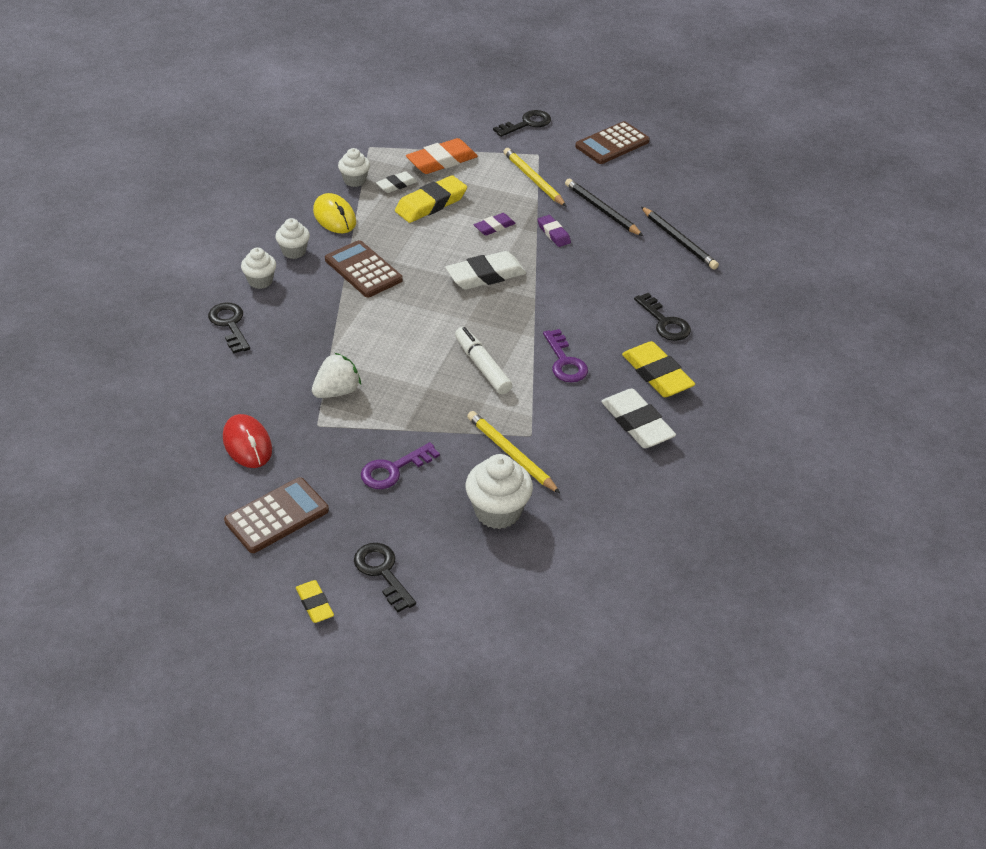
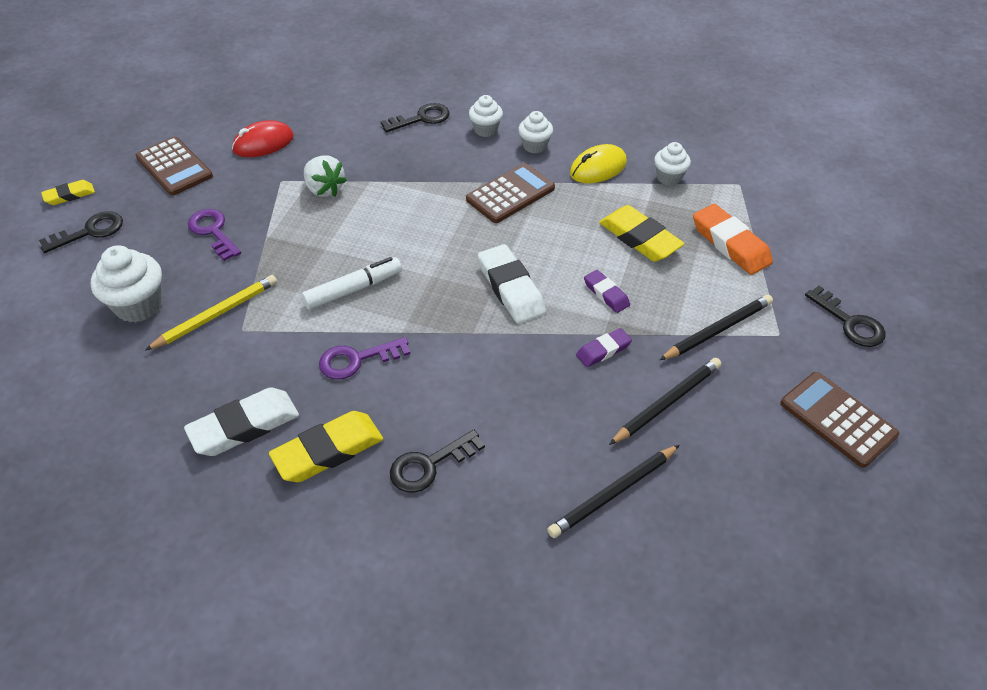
camera: 90 degrees right, 5 degrees up
white eraser [376,171,417,193] -> none
yellow pencil [503,148,567,207] -> black pencil [660,295,773,360]

